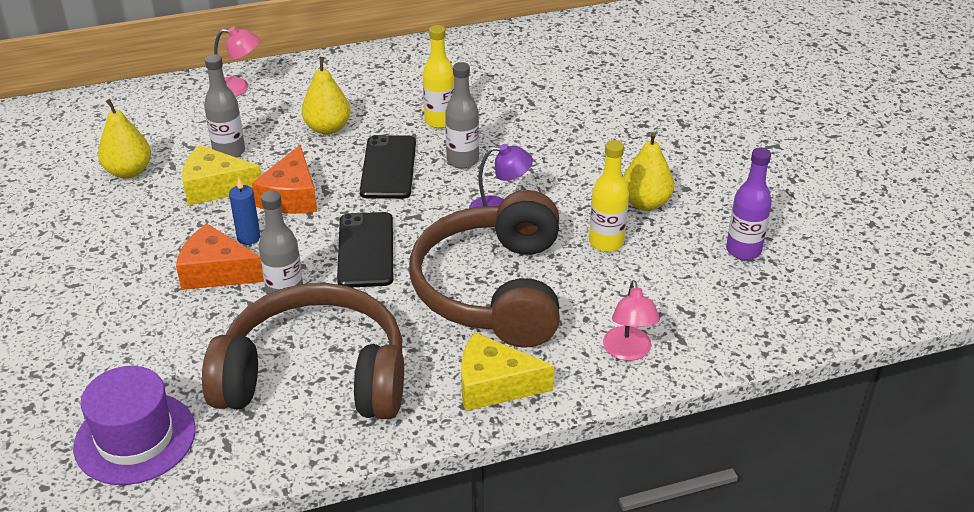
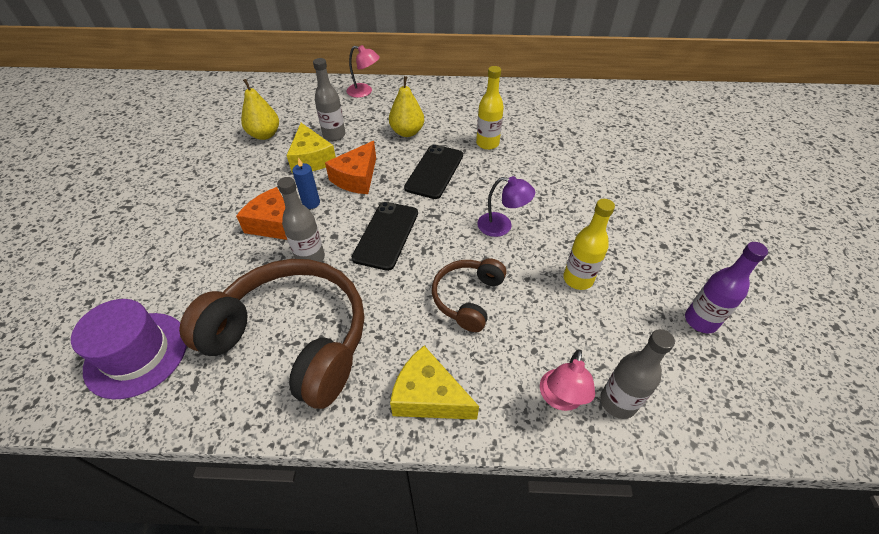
camera: 20 degrees right, 10 degrees up
yellow cheese [182,145,261,205] -> yellow cheese turned 135 degrees counterclockwise [287,123,336,173]
brown headphones [409,190,560,348] -> brown headphones [432,258,507,332], size x0.52
grey bottle [445,62,479,168] -> grey bottle moved to [600,329,675,419]
yellow pear [623,132,674,211] -> none

